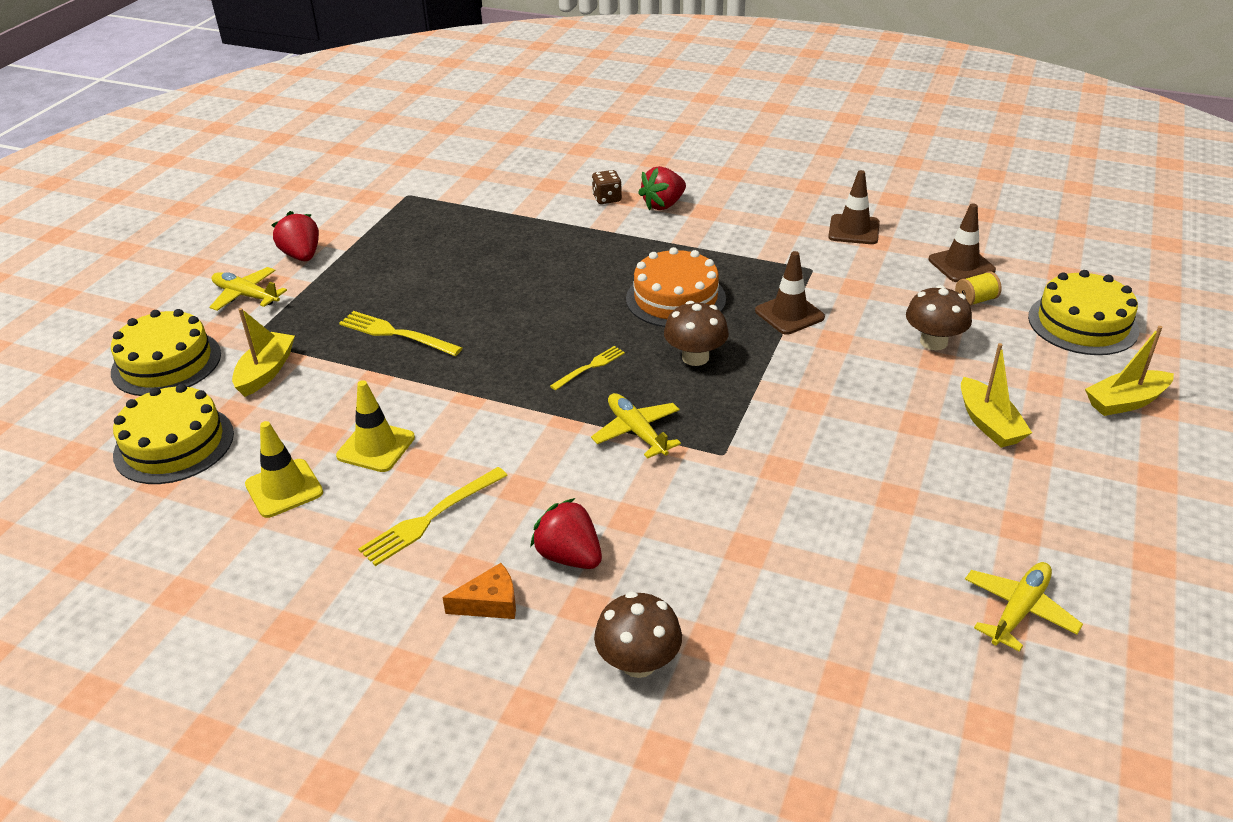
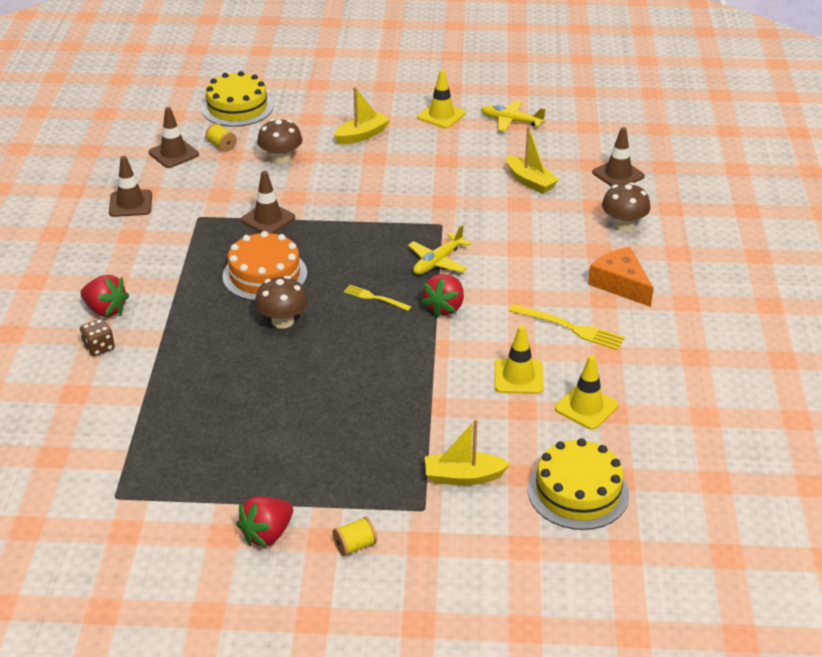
camera: 110 degrees left, 0 degrees up
yellow cake [111,309,221,396] -> none
yellow plane [210,267,287,311] -> yellow spool [333,517,377,556]
yellow fork [339,311,462,356] -> none
orange cheese [442,563,516,619] -> orange cheese [588,247,654,307], size x1.56
red strawberry [530,498,602,569] -> red strawberry moved to [421,274,464,317]
brown mushroom [664,301,729,366] -> brown mushroom moved to [255,276,308,329]
yellow boat [1085,326,1174,416] -> yellow boat moved to [506,126,559,194]
none -> yellow traffic cone [418,70,466,128]
none -> brown traffic cone [592,127,645,187]

